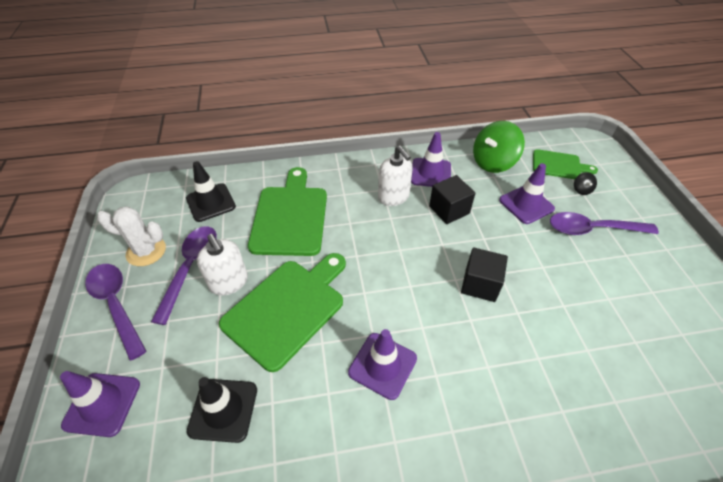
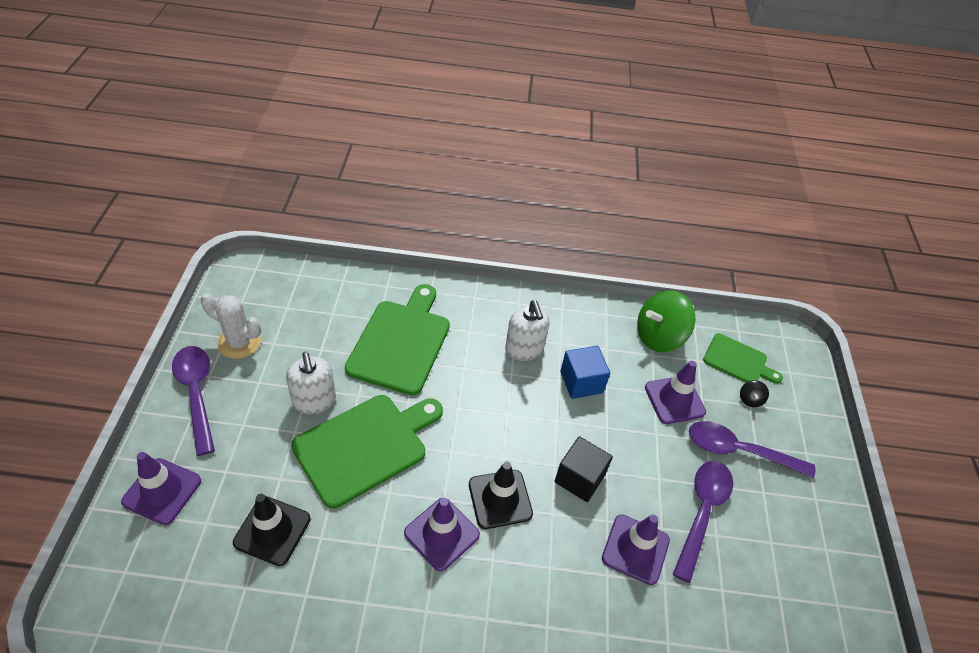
camera: 10 degrees right, 0 degrees up
purple spoon [151,226,217,325] -> purple spoon moved to [672,461,733,583]
black traffic cone [186,161,236,222] -> black traffic cone moved to [469,462,533,529]
purple traffic cone [411,132,451,187] -> purple traffic cone moved to [602,514,670,585]
black cube [429,175,475,224] -> blue cube [560,346,610,399]

